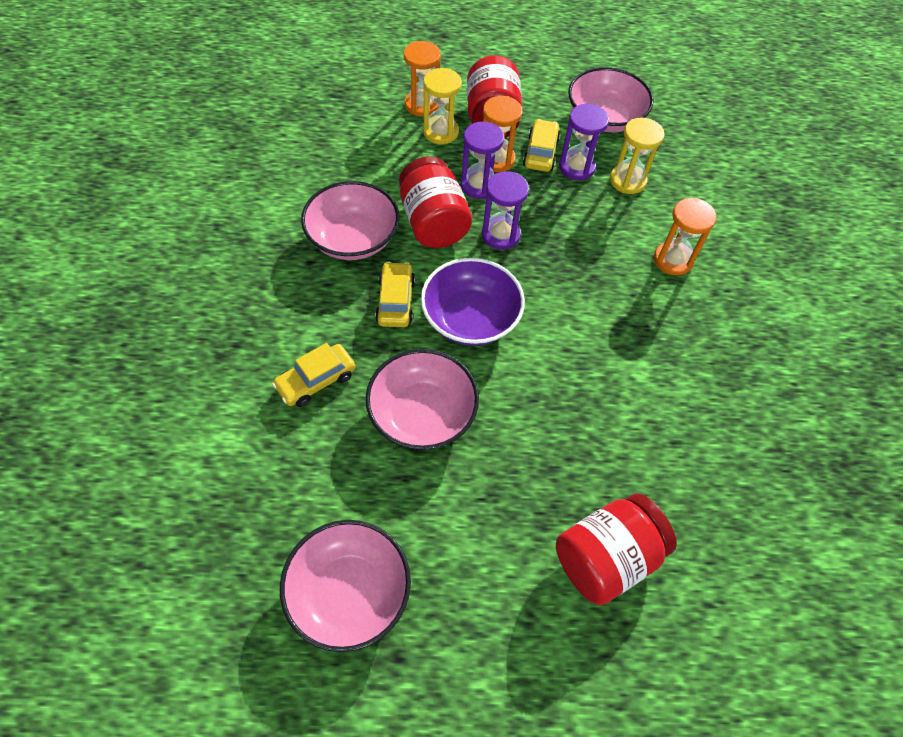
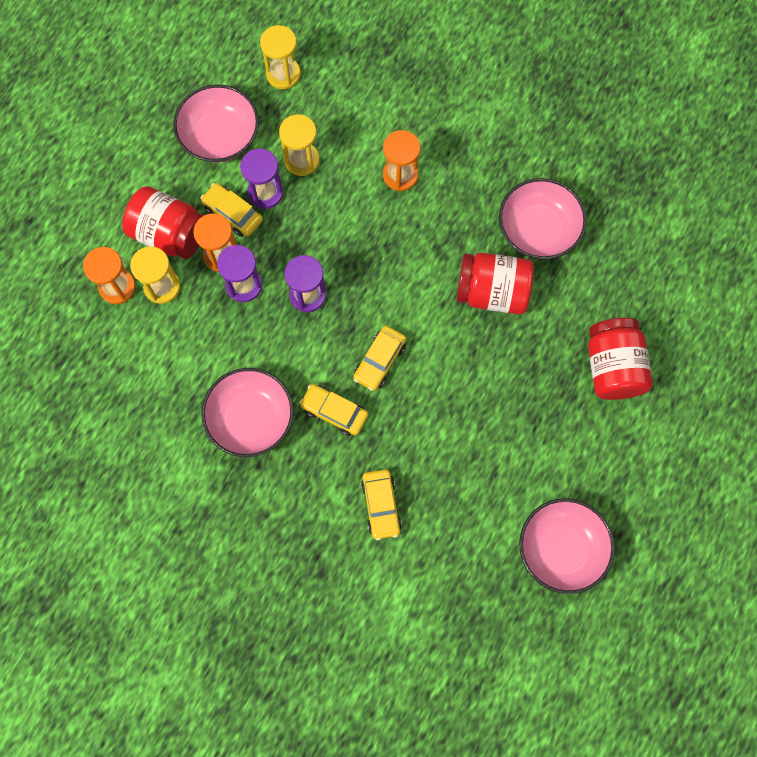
camera: 60 degrees left, 15 degrees up
pink bowl [366,349,479,450] -> pink bowl moved to [499,178,587,260]
red jar [399,157,472,248] -> red jar moved to [457,252,534,314]
purple bowl [421,258,525,346] -> yellow car [353,326,407,391]
none -> yellow hourglass [260,25,301,89]

